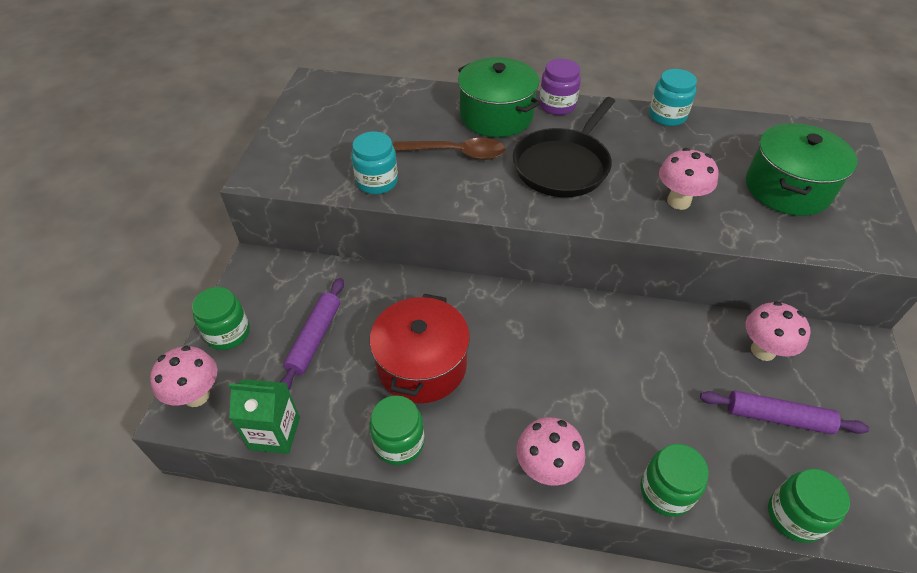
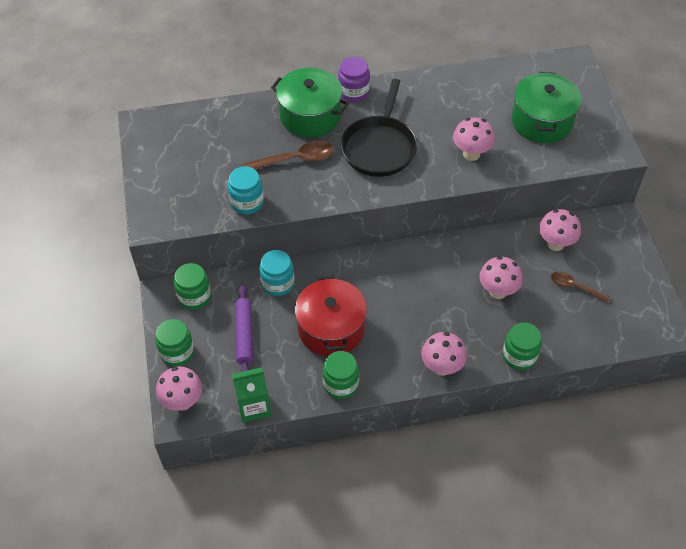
camera: 20 degrees left, 5 degrees up
turquoise jar [649,69,697,126] -> turquoise jar moved to [259,250,295,296]
purple rolling pin [700,391,869,434] -> brown spoon [551,271,610,303]
green jar [768,469,850,543] -> green jar moved to [174,263,211,309]
none -> pink mushroom [479,256,523,299]

